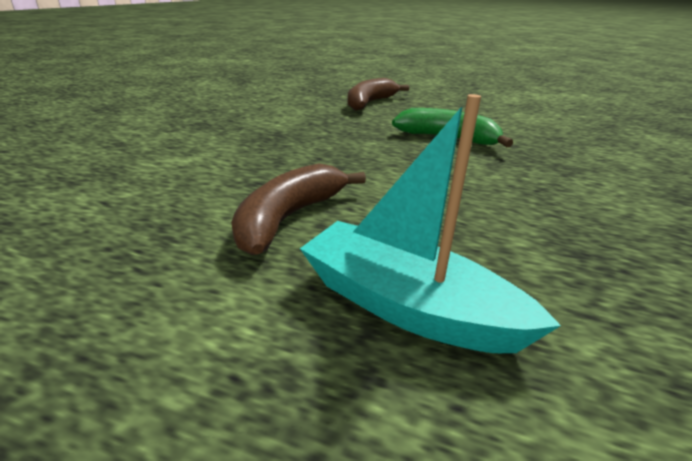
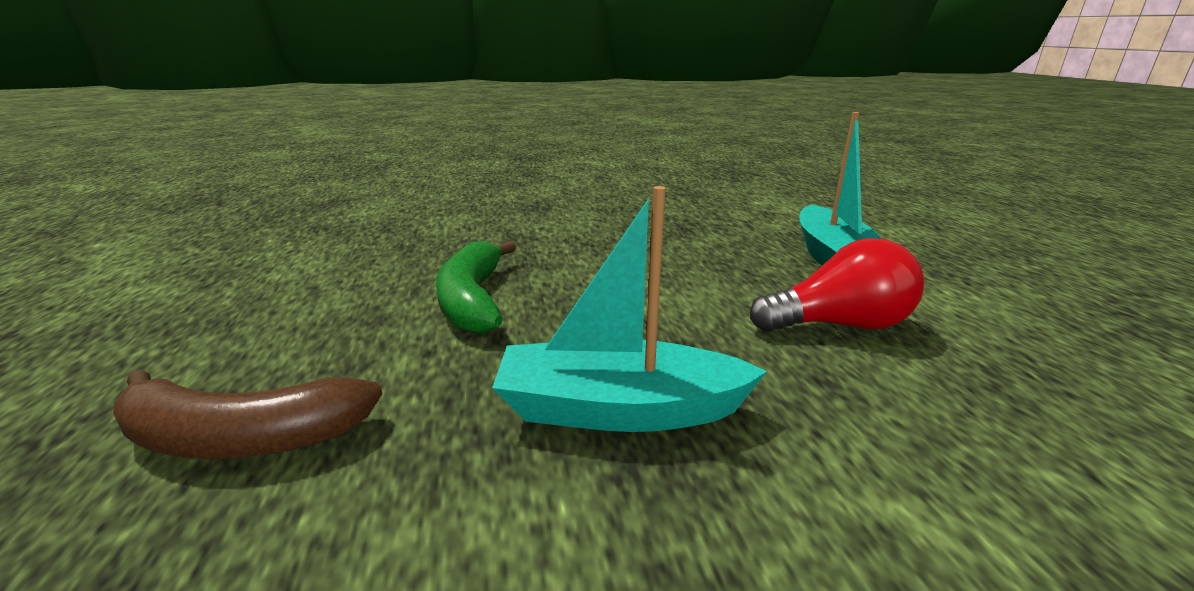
camera: 120 degrees left, 5 degrees down
brown banana [231,164,366,255] -> red light bulb [750,238,924,332]
none -> turquoise boat [492,186,767,432]

